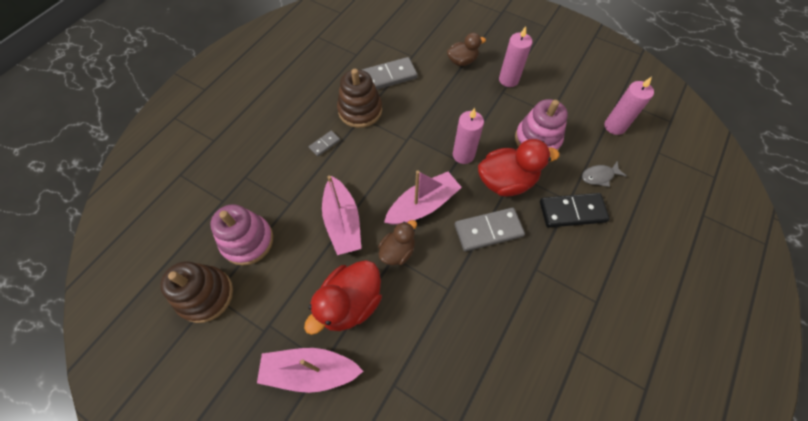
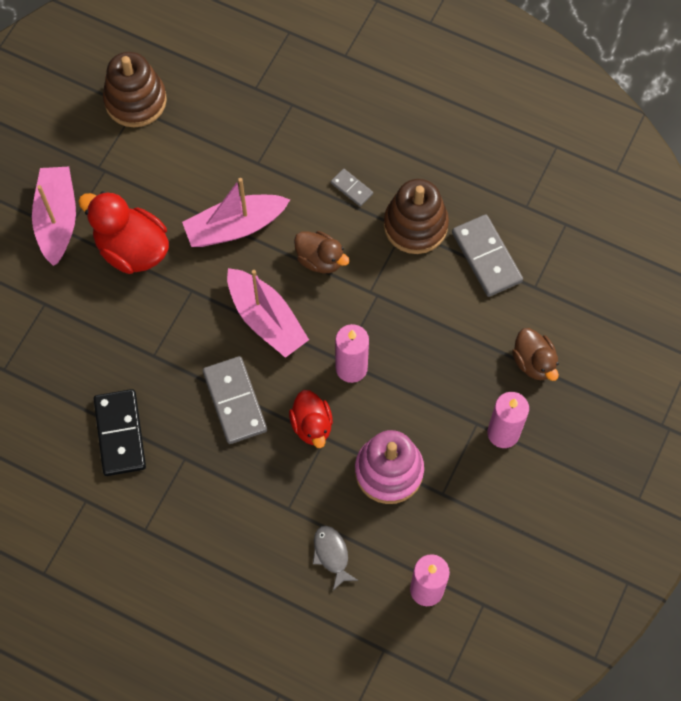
camera: 85 degrees right, 5 degrees up
pink stacking toy [210,204,273,266] -> none
brown duck [378,220,417,265] -> brown duck moved to [294,231,350,273]
red duck [478,139,559,196] -> red duck [289,390,333,448], size x0.61
black domino [540,193,610,228] -> black domino moved to [94,389,146,476]

